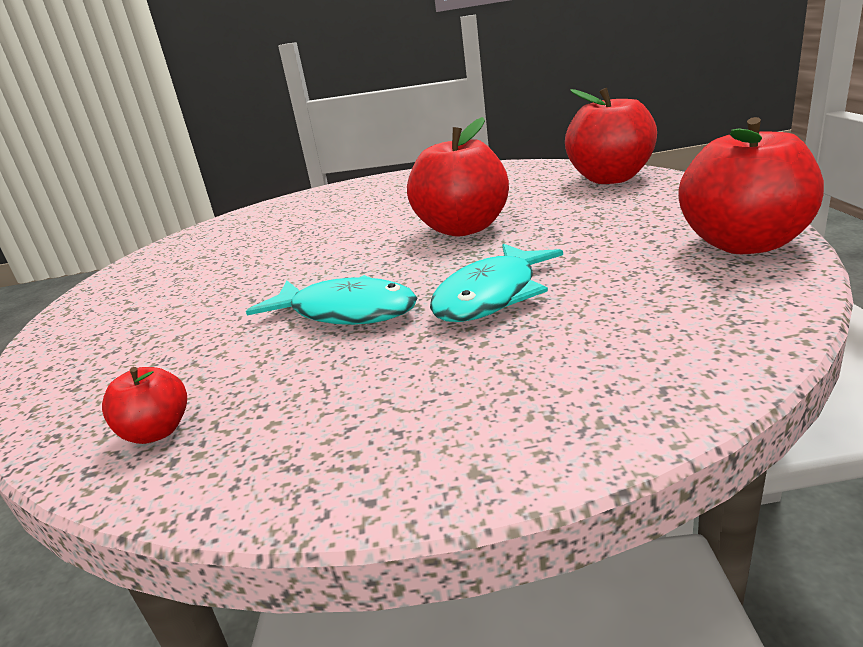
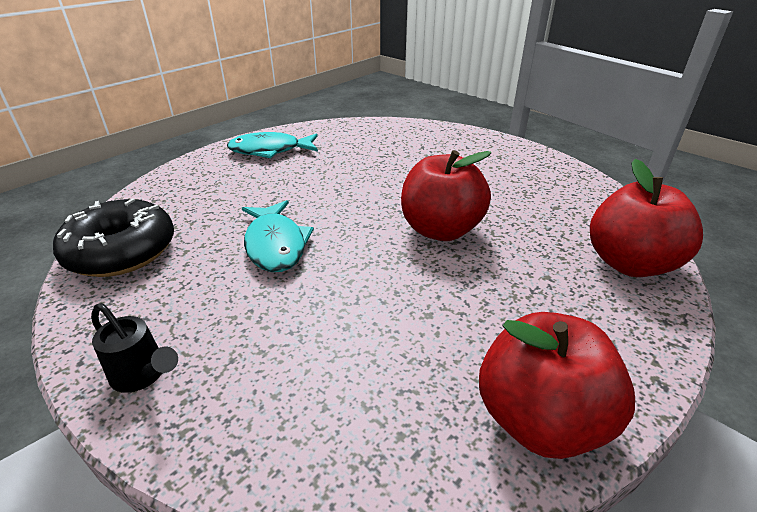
camera: 45 degrees right, 10 degrees up
red apple [102,367,187,444] -> black donut [53,198,174,277]
turquoise fish [430,244,563,322] -> turquoise fish moved to [227,132,318,158]
none -> black watering can [91,303,178,393]

